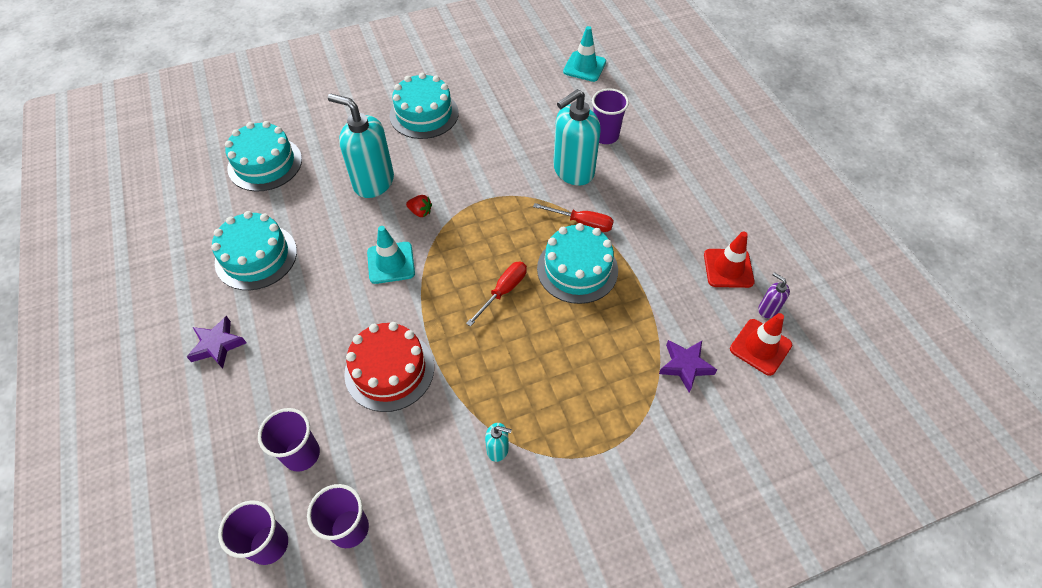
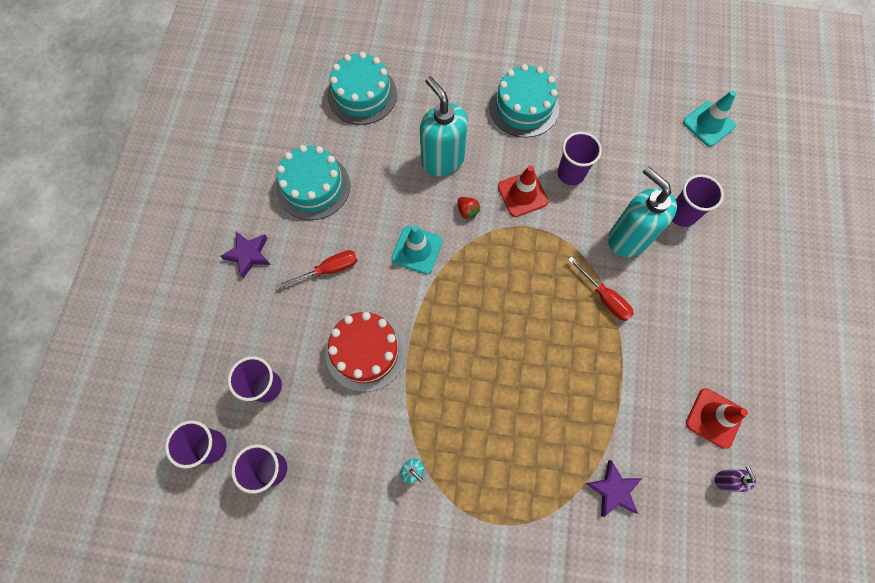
camera: 30 degrees right, 15 degrees up
red screwdriver [466,262,527,327] -> red screwdriver moved to [277,250,358,289]
turquoise cake [537,223,618,304] -> none
turquoise soap dispenser [553,89,601,186] -> turquoise soap dispenser turned 60 degrees clockwise [608,166,677,257]
red traffic cone [730,313,792,376] -> red traffic cone moved to [498,166,548,217]
none -> purple cup [557,132,602,185]

